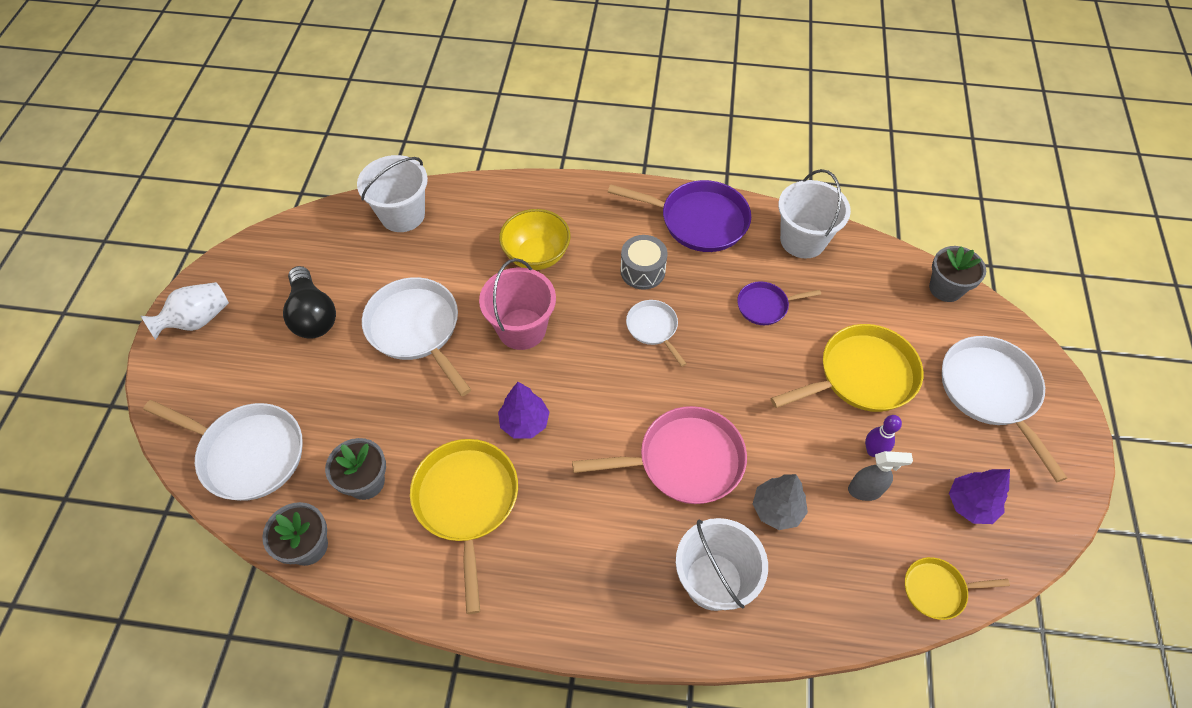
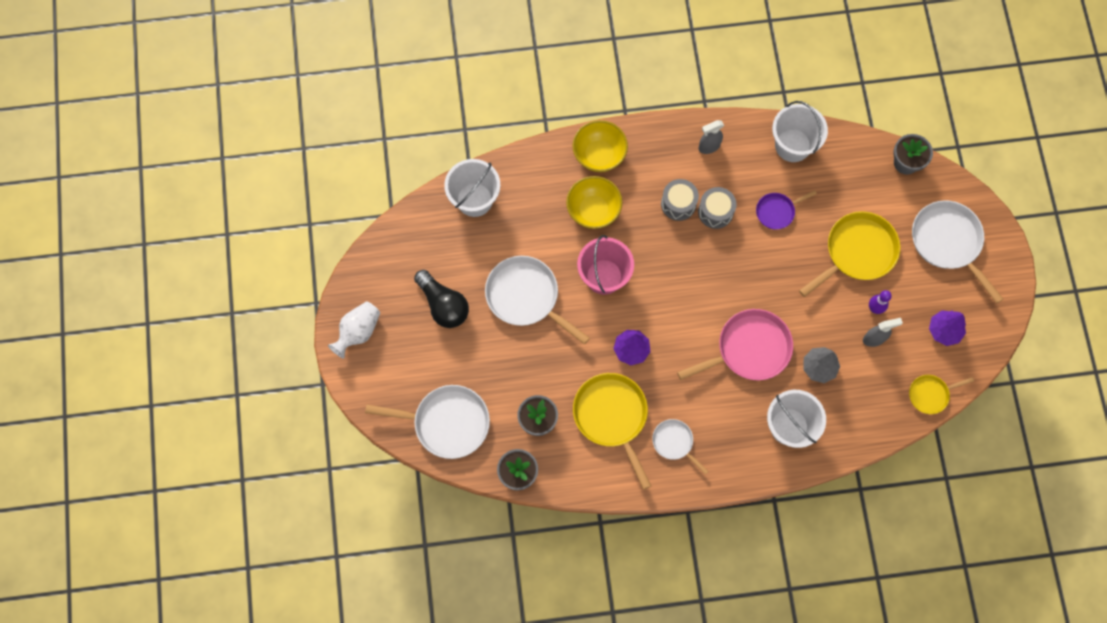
camera: 15 degrees left, 15 degrees up
purple pan [608,180,751,252] -> grey spray bottle [699,120,724,154]
white pan [626,300,687,367] -> white pan moved to [652,419,709,475]
none -> yellow bowl [573,120,628,172]
none -> grey drum [698,187,737,229]

